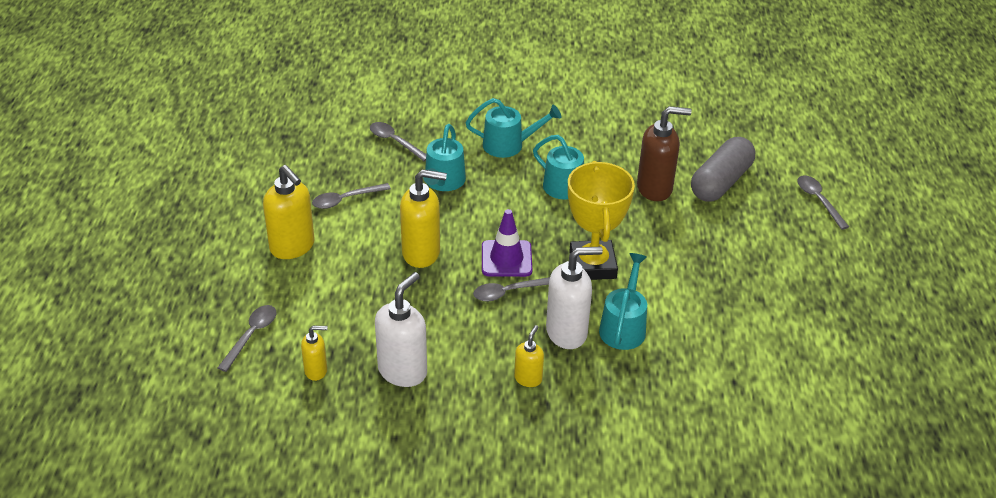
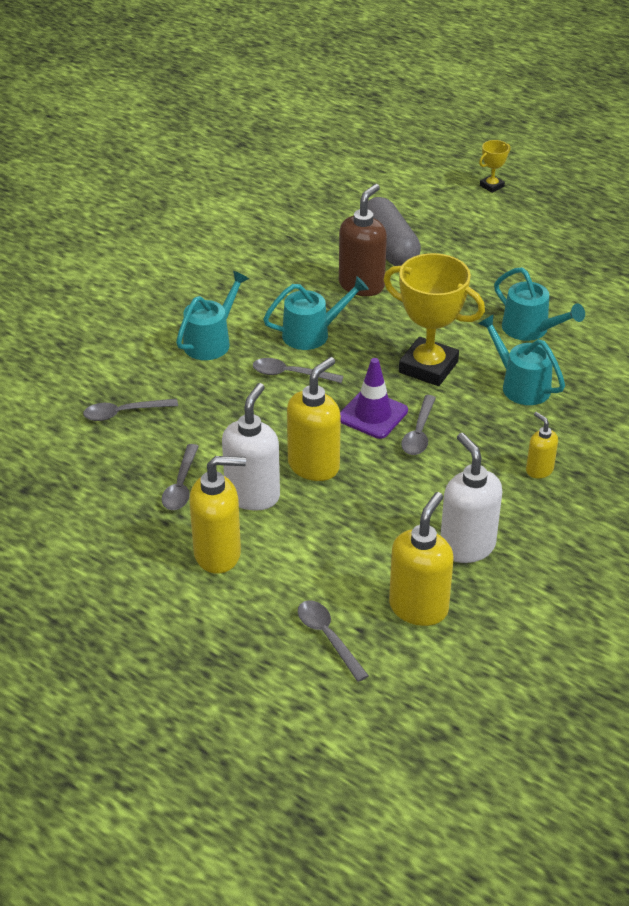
camera: 55 degrees left, 0 degrees up
yellow soap dispenser [301,326,327,381] -> yellow soap dispenser [389,492,454,626], size x1.83
turquoise watering can [423,124,466,191] -> turquoise watering can moved to [494,268,585,341]
white soap dispenser [546,247,603,349] -> white soap dispenser moved to [222,383,280,511]
grey spoon [797,175,849,230] -> grey spoon moved to [253,358,343,383]
none -> yellow trophy [479,140,510,193]

